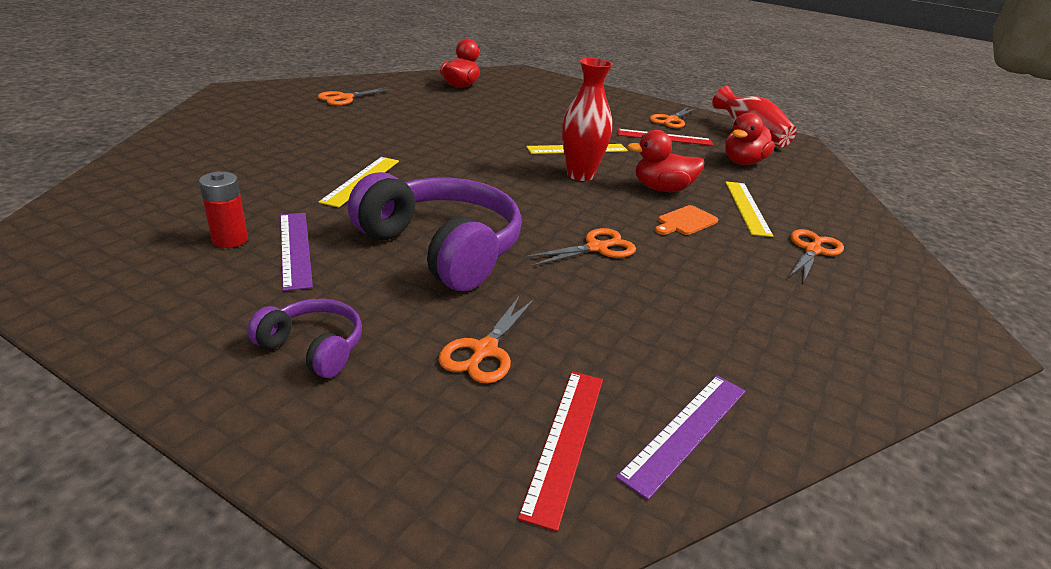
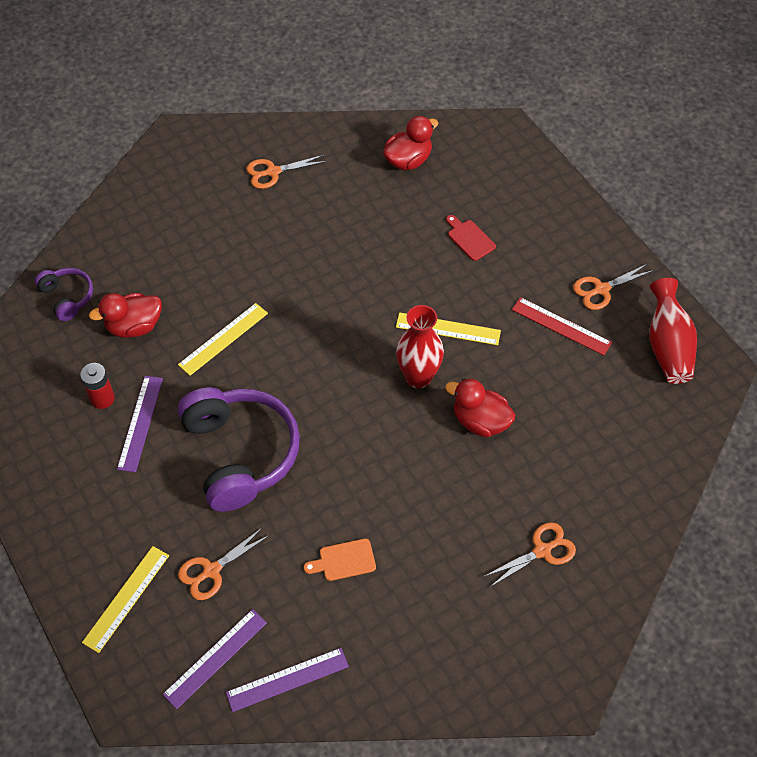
camera: 30 degrees right, 25 degrees up
purple headphones [247,299,362,378] -> purple headphones moved to [35,268,93,321]
red ruler [518,371,603,532] -> purple ruler [162,609,267,709]
orange scissors [525,228,636,266] -> none
orange cutting board [655,205,718,235] -> orange cutting board moved to [304,539,376,581]
red duck [725,113,775,165] -> red duck moved to [89,293,162,337]
yellow ruler [725,182,773,237] -> yellow ruler moved to [82,546,169,653]
none -> red cutting board [446,215,496,261]

